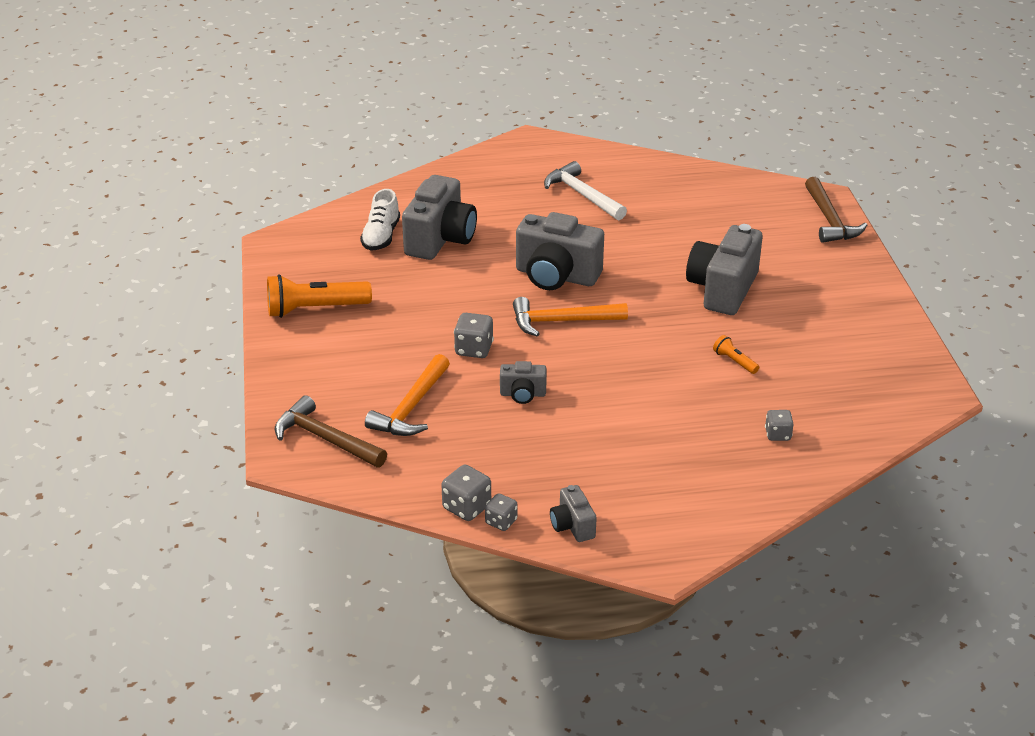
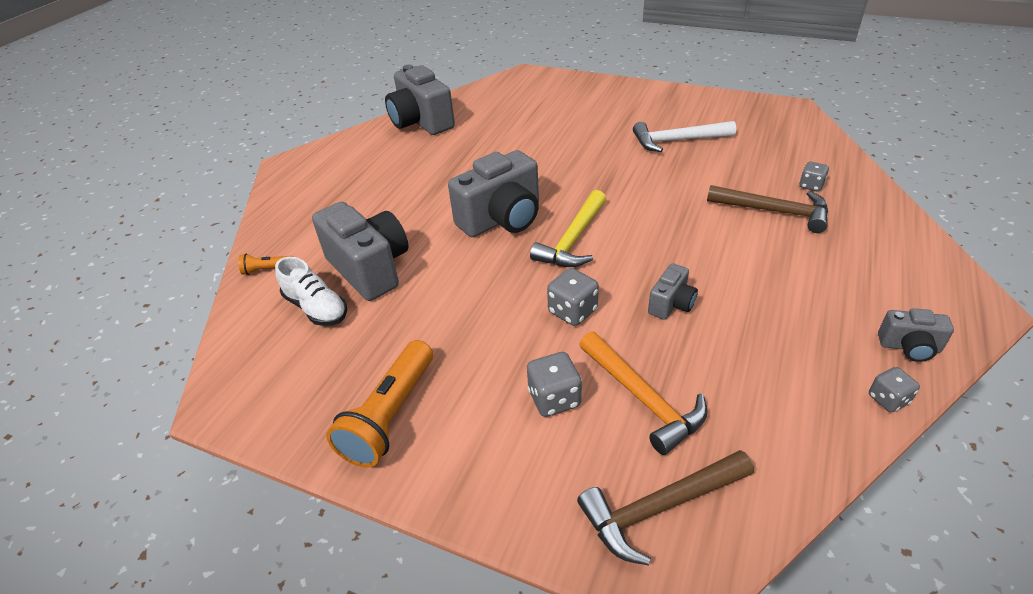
camera: 55 degrees left, 5 degrees up
grey dice [442,465,491,521] -> grey dice moved to [527,352,582,417]
orange hammer [513,297,628,337] -> yellow hammer [530,190,606,267]
white hammer [544,161,627,220] -> white hammer moved to [633,121,736,152]
grey camera [686,224,763,315] -> grey camera moved to [385,65,455,135]
orange flashlight [713,335,759,374] -> orange flashlight moved to [238,254,294,275]
brown hammer [805,177,867,243] -> brown hammer moved to [707,185,828,233]

